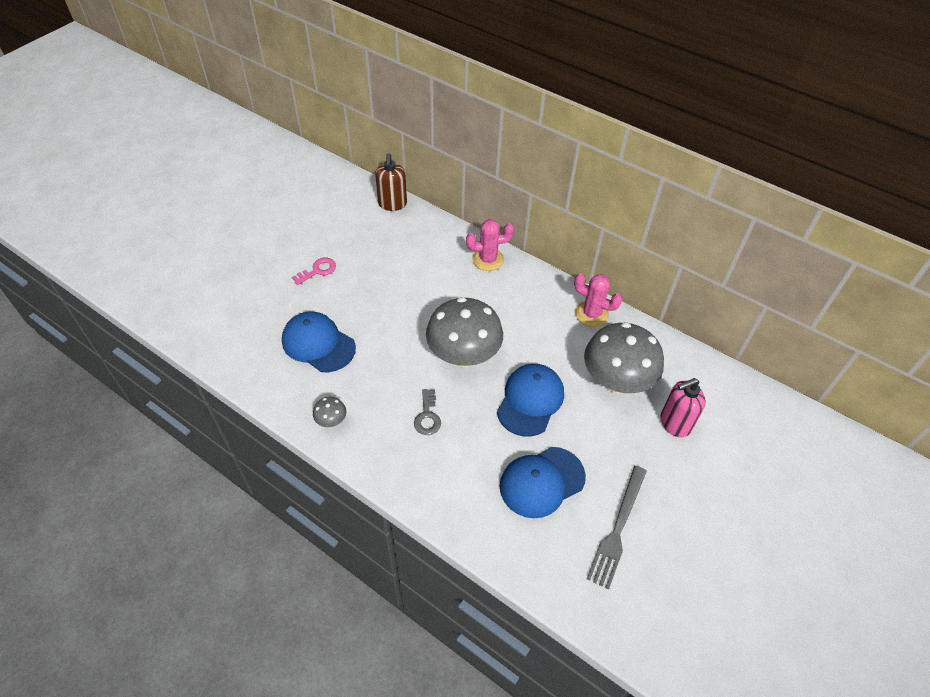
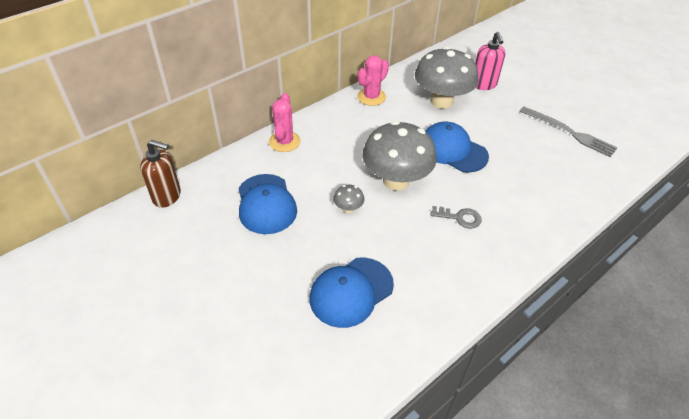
camera: 75 degrees left, 5 degrees down
pink key [292,258,336,285] -> none
grey mushroom [313,397,346,427] -> grey mushroom moved to [333,185,364,213]
blue cap [500,447,586,518] -> blue cap moved to [238,174,297,234]

